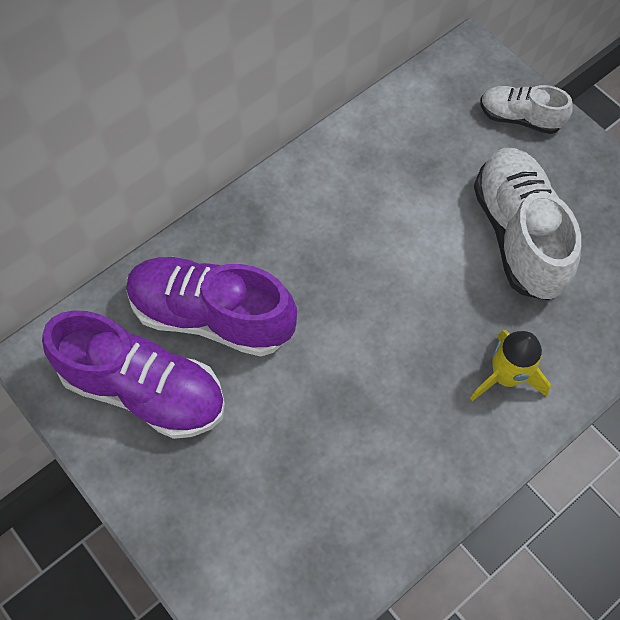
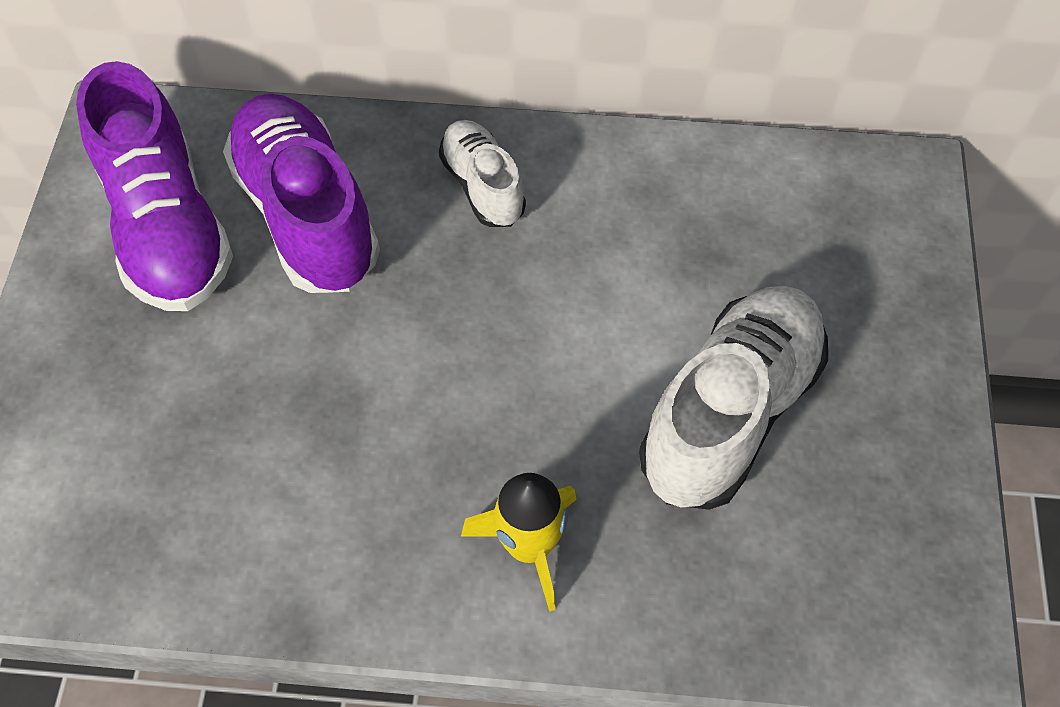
camera: 45 degrees right, 5 degrees down
white shoe [480,85,573,134] -> white shoe moved to [439,120,526,227]

